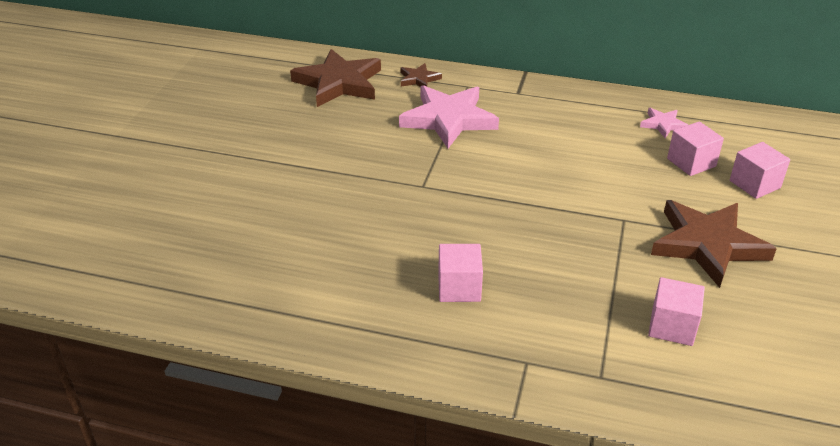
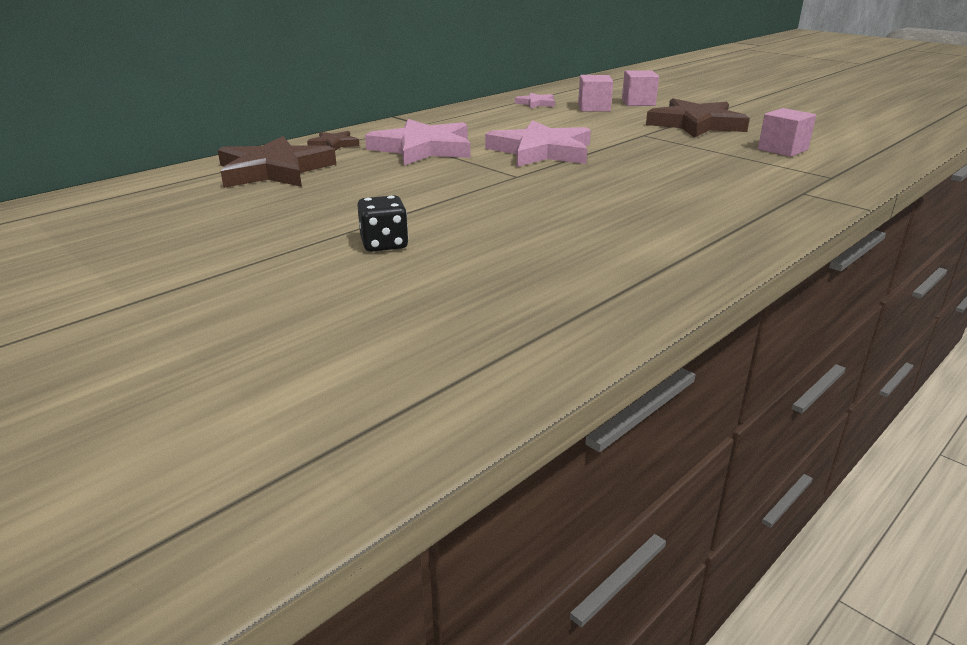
camera: 60 degrees left, 10 degrees down
pink cube [438,244,483,302] -> none
none -> black dice [357,195,408,252]
none -> pink star [485,120,591,167]

